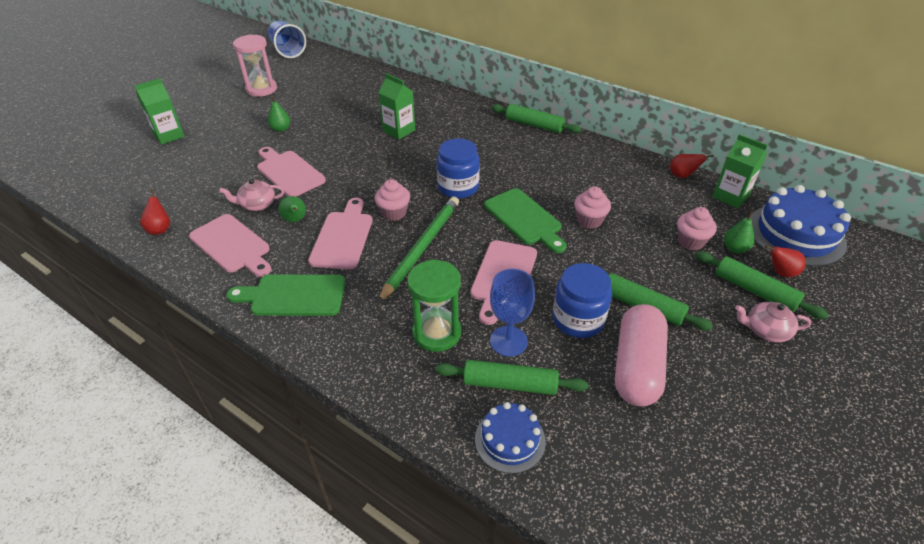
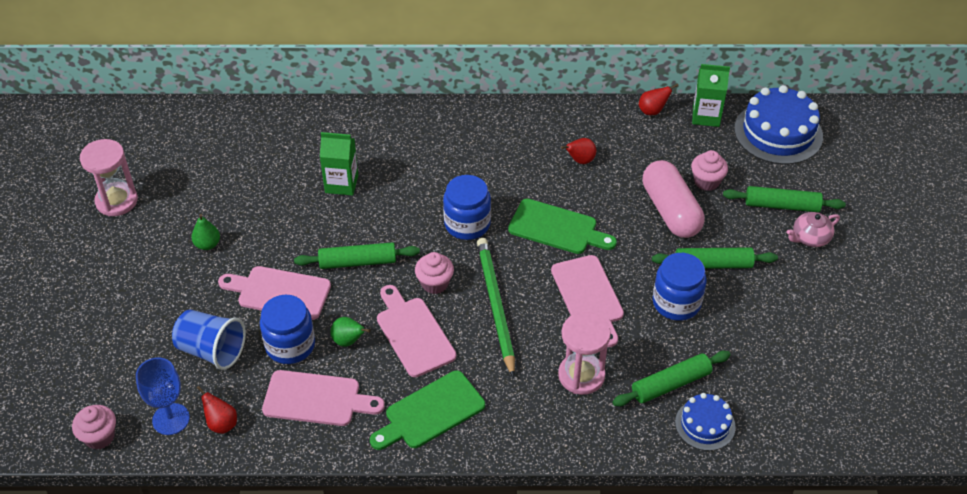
camera: 35 degrees left, 5 degrees up
green carton [134,78,185,145] -> none
pink teapot [219,179,284,211] -> blue jar [260,295,315,364]
blue cup [268,20,306,58] -> blue cup moved to [172,309,246,370]
green hourglass [407,260,461,352] -> pink hourglass [558,312,611,395]
blue goblet [490,269,535,357] -> blue goblet moved to [136,357,190,435]
green rolling pin [491,104,581,133] -> green rolling pin moved to [294,242,420,269]
pink cupcake [574,186,611,229] -> pink cupcake moved to [72,405,116,449]
pink capsule [615,304,668,407] -> pink capsule moved to [642,160,704,238]
green pear [724,211,754,253] -> none
red pear [765,245,806,277] -> red pear moved to [561,138,596,164]

